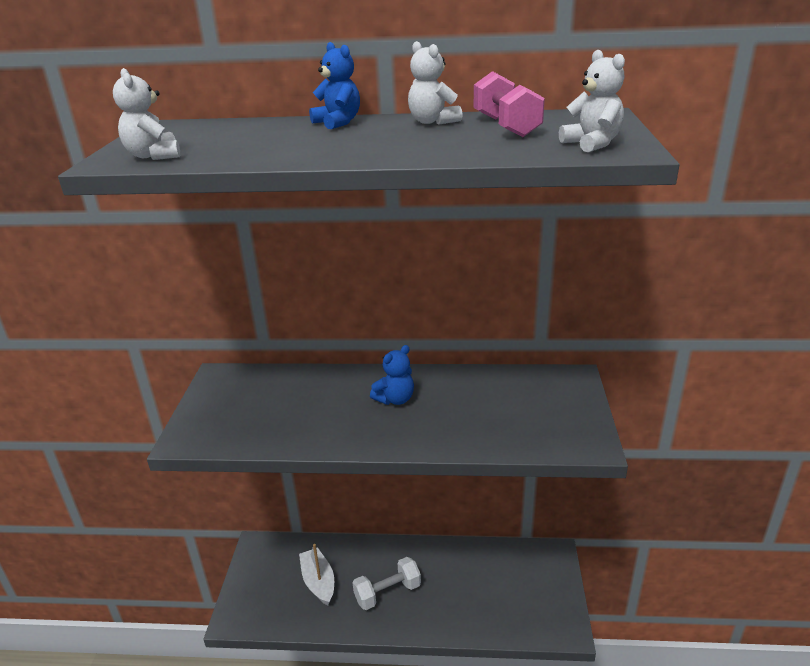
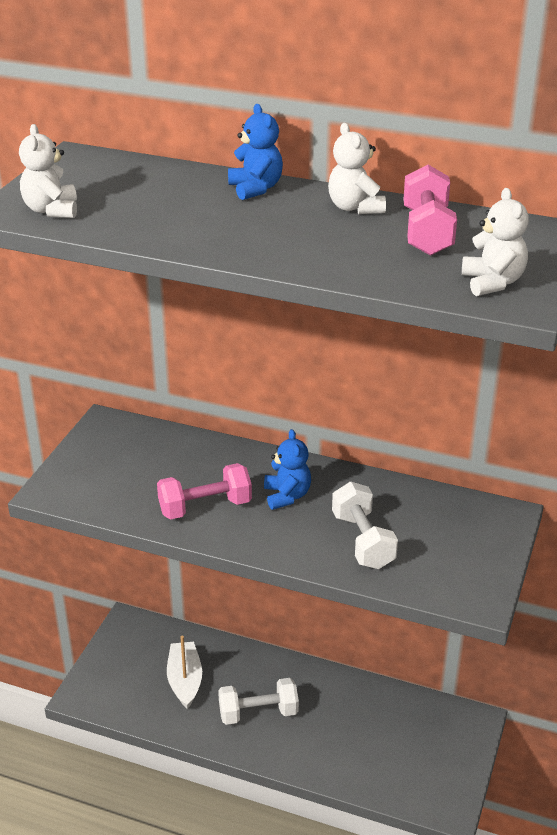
camera: 15 degrees right, 5 degrees up
blue teddy bear [370,345,414,405] -> blue teddy bear turned 75 degrees counterclockwise [264,429,311,510]
none -> pink dumbbell [157,463,252,520]
none -> white dumbbell [332,482,398,569]

